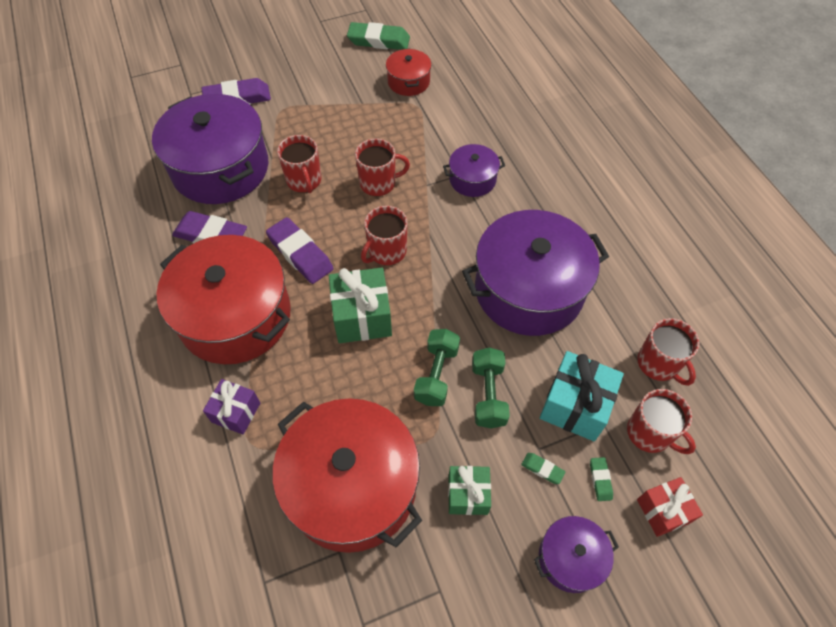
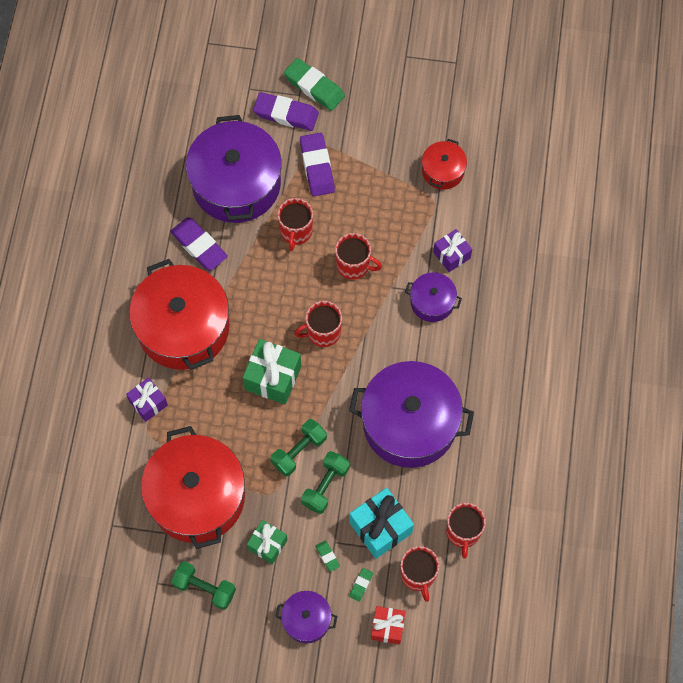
camera: 30 degrees right, 10 degrees up
purple eraser [266,217,333,284] -> purple eraser moved to [300,133,335,196]
green eraser [347,22,410,50] -> green eraser moved to [284,58,345,111]
none -> green dumbbell [171,561,236,610]
none -> purple gift [433,229,472,272]

